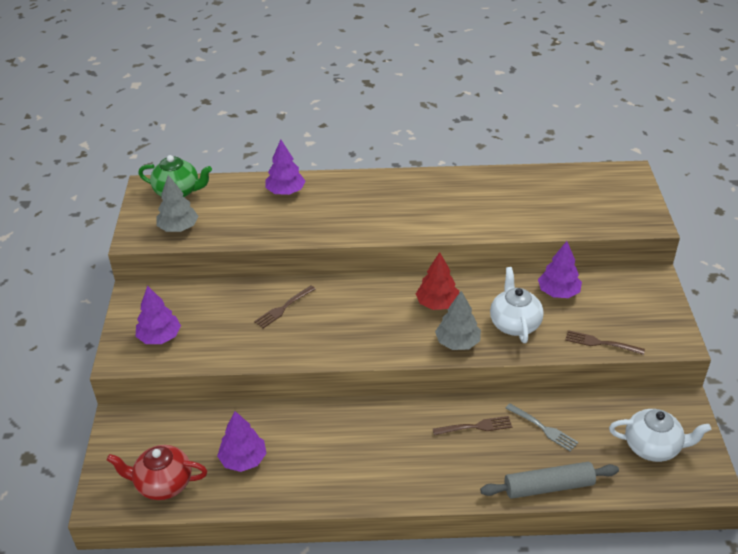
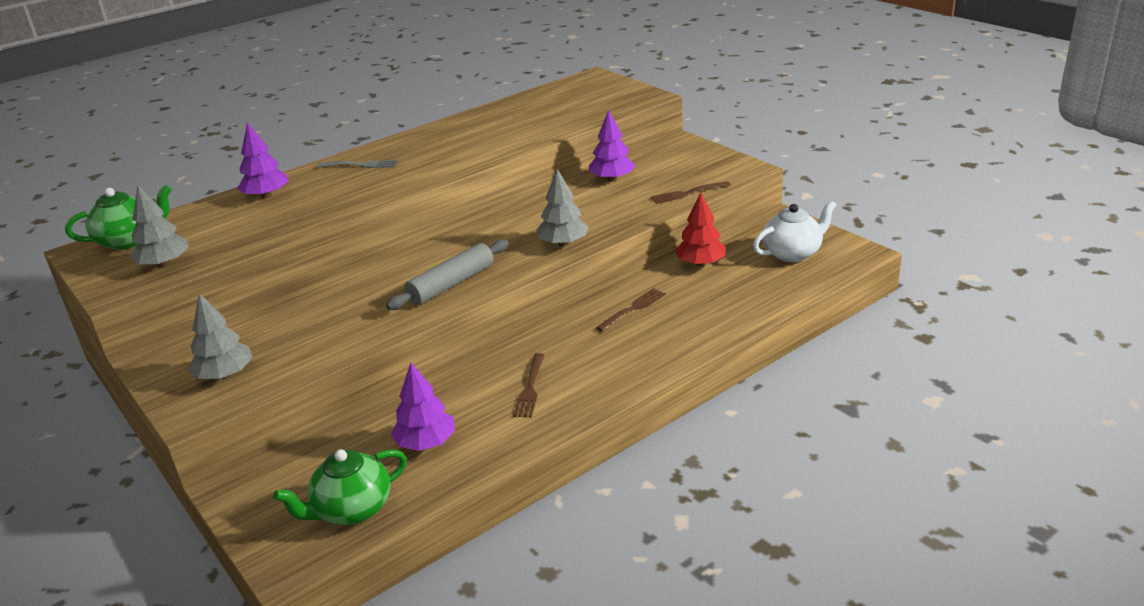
camera: 35 degrees left, 10 degrees down
red teapot [107,445,207,500] -> green teapot [273,449,407,525]
purple tree [136,286,181,344] -> grey tree [188,293,253,379]
brown fork [254,285,316,328] -> brown fork moved to [513,353,545,417]
red tree [416,252,459,310] -> red tree moved to [675,192,726,267]
grey rolling pin [480,462,619,499] -> grey rolling pin moved to [386,240,509,310]
white teapot [490,267,544,343] -> none
grey fork [505,403,578,452] -> grey fork moved to [317,160,398,168]

